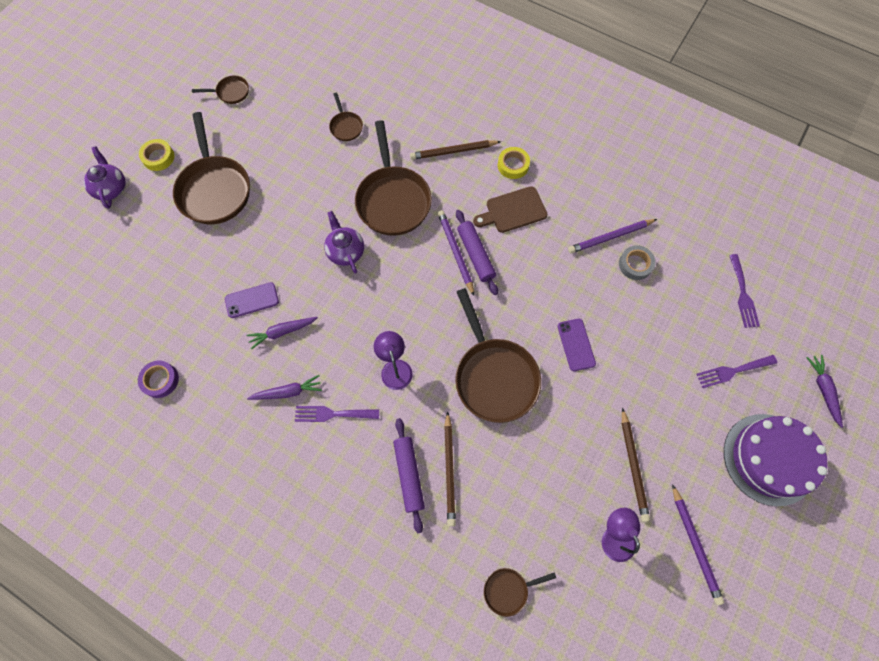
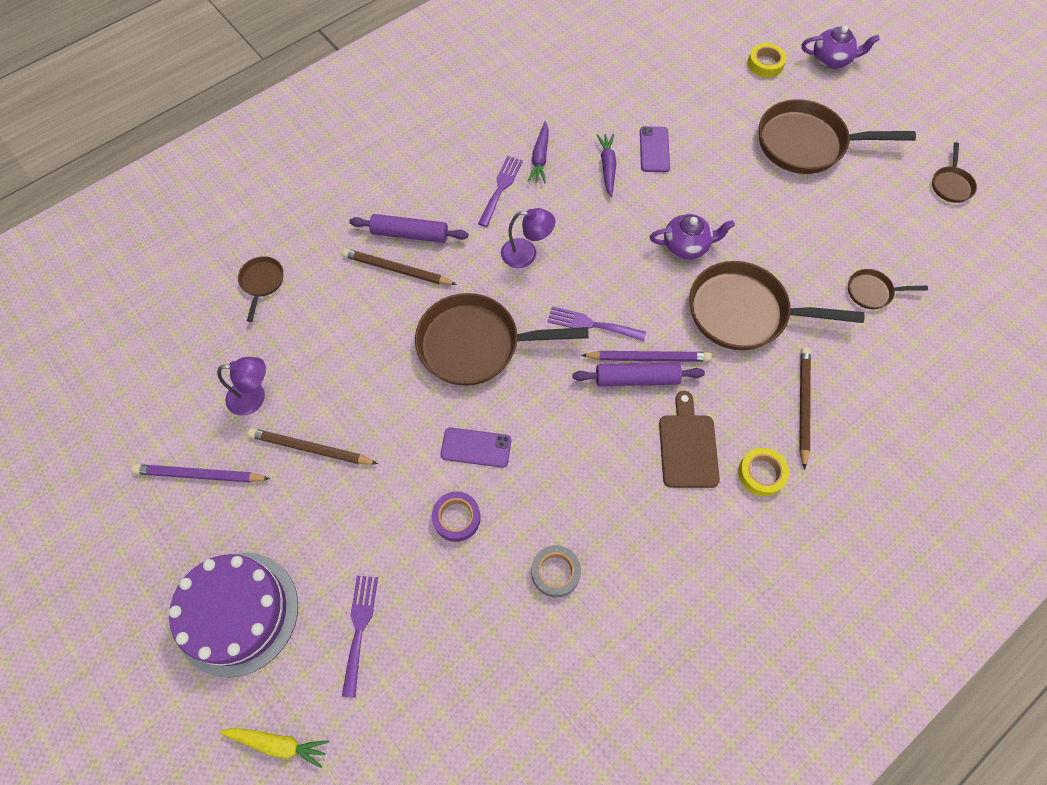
camera: 110 degrees right, 5 degrees down
purple tape [138,361,179,398] -> purple tape moved to [432,491,481,542]
yellow tape [139,139,174,171] -> yellow tape moved to [748,43,787,78]
purple pencil [568,219,657,254] -> none
purple fork [729,254,760,328] -> purple fork moved to [547,306,646,341]
purple carrot [807,355,843,428] -> yellow carrot [220,728,329,768]

